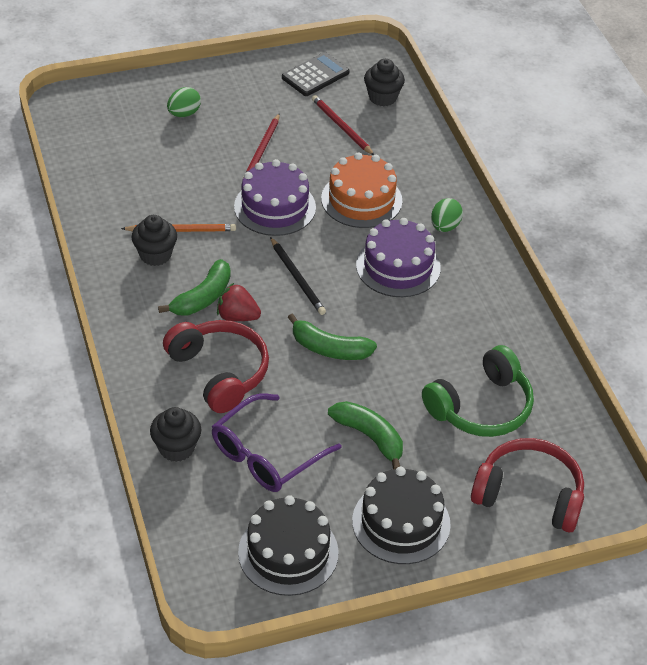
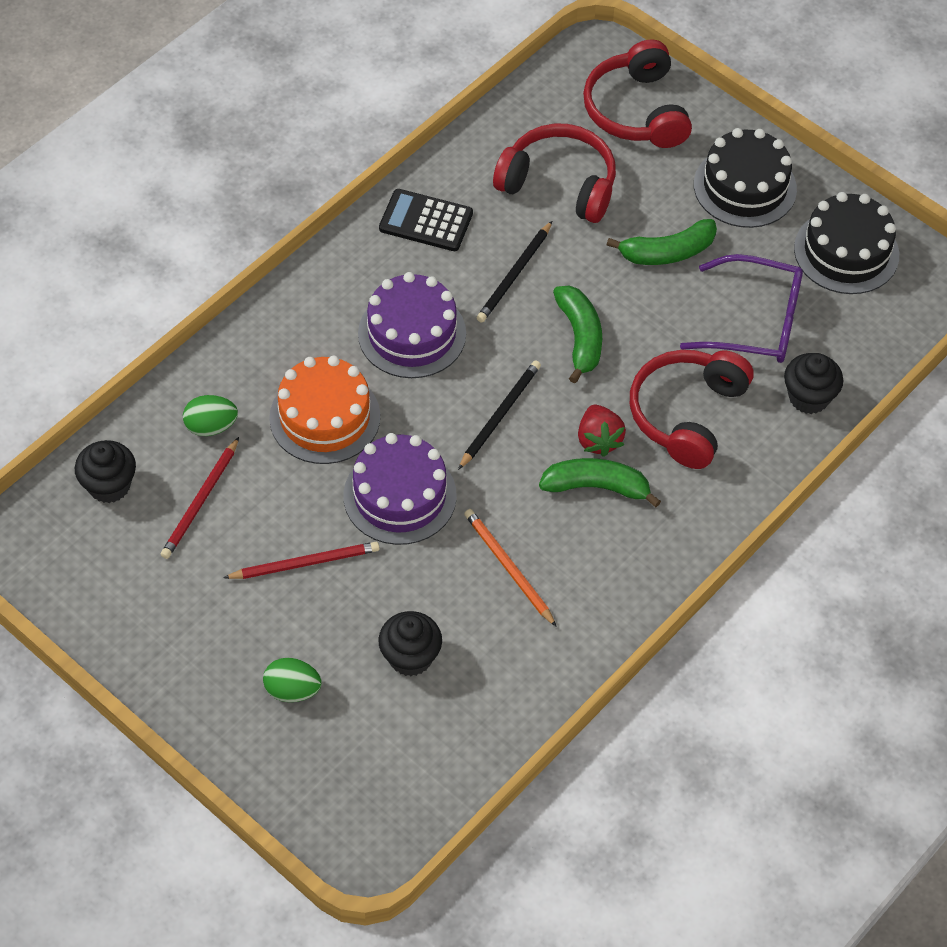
camera: 120 degrees left, 10 degrees up
black cupcake [131,215,177,266] -> black cupcake moved to [378,611,442,676]
black calculator [282,52,350,96] -> black calculator moved to [379,189,473,251]
green banana [328,401,403,469] -> green banana turned 120 degrees counterclockwise [607,219,717,265]
green headphones [422,345,534,437] -> red headphones [493,124,616,223]
green egg [431,198,463,232] -> green egg moved to [183,395,238,436]
none -> black pencil [477,221,552,323]

